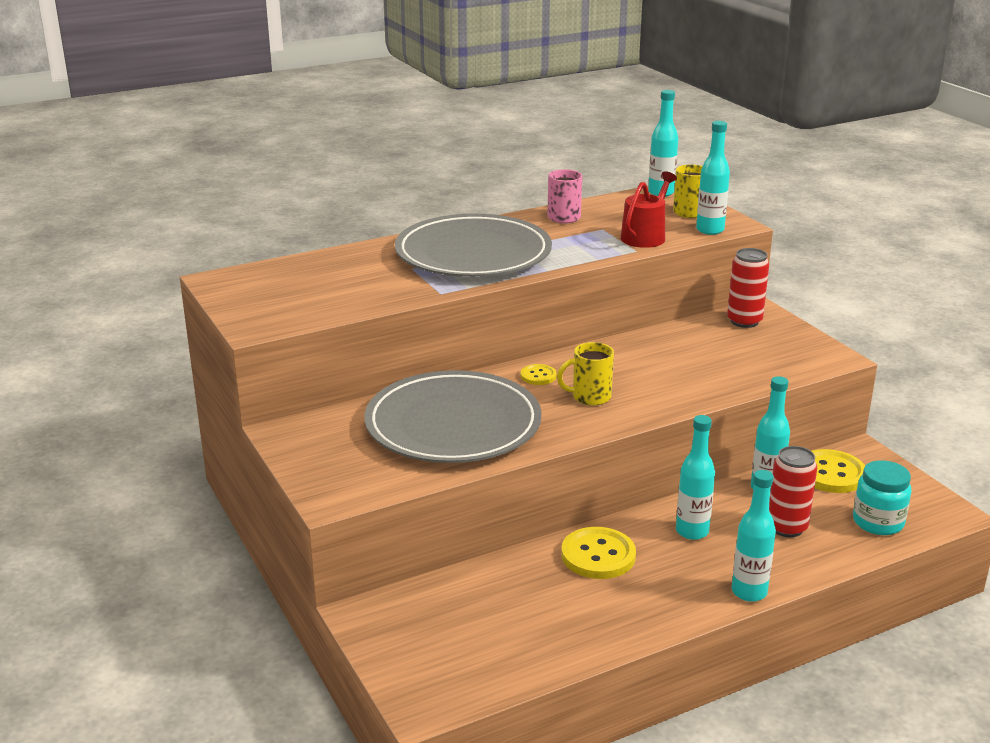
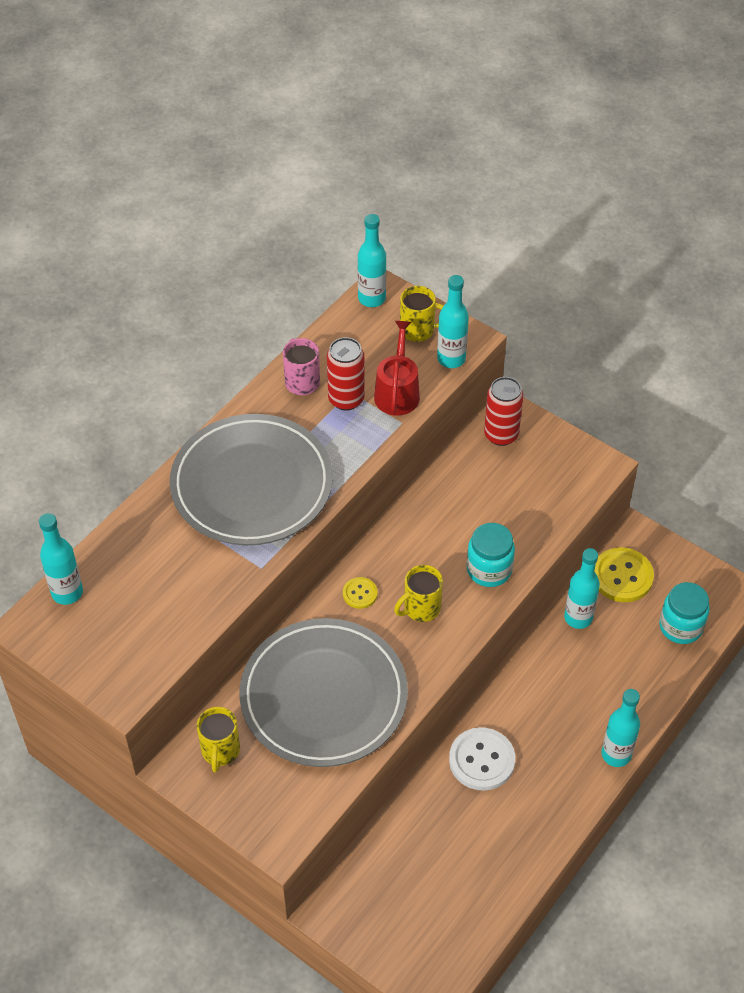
camera: 25 degrees left, 25 degrees up
yellow button [561,527,636,579] -> white button [449,727,515,791]
turquoise bottle [676,415,715,540] -> turquoise bottle moved to [39,513,83,605]
red can [769,446,817,537] -> red can moved to [327,337,365,411]
none -> yellow mug [197,707,240,773]
none -> turquoise jar [467,523,515,587]

